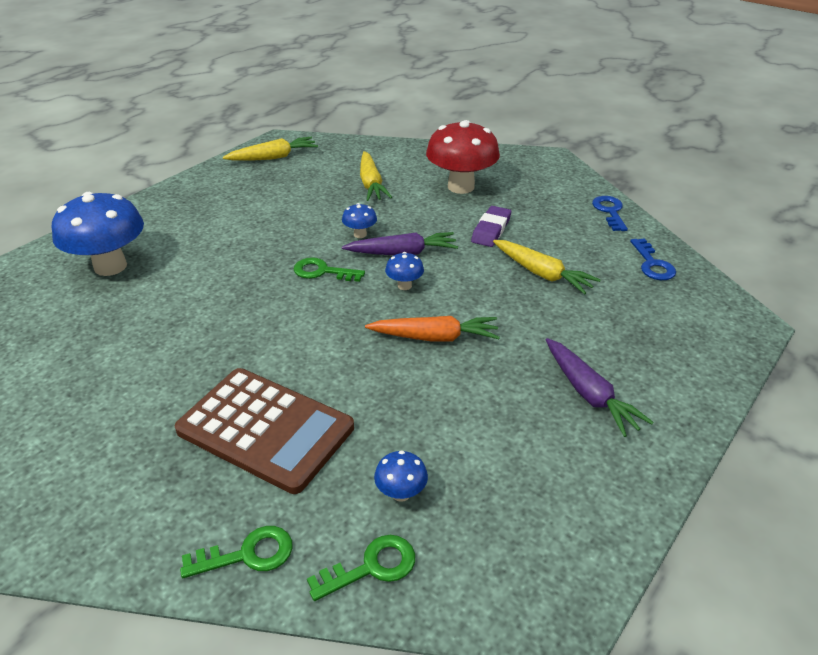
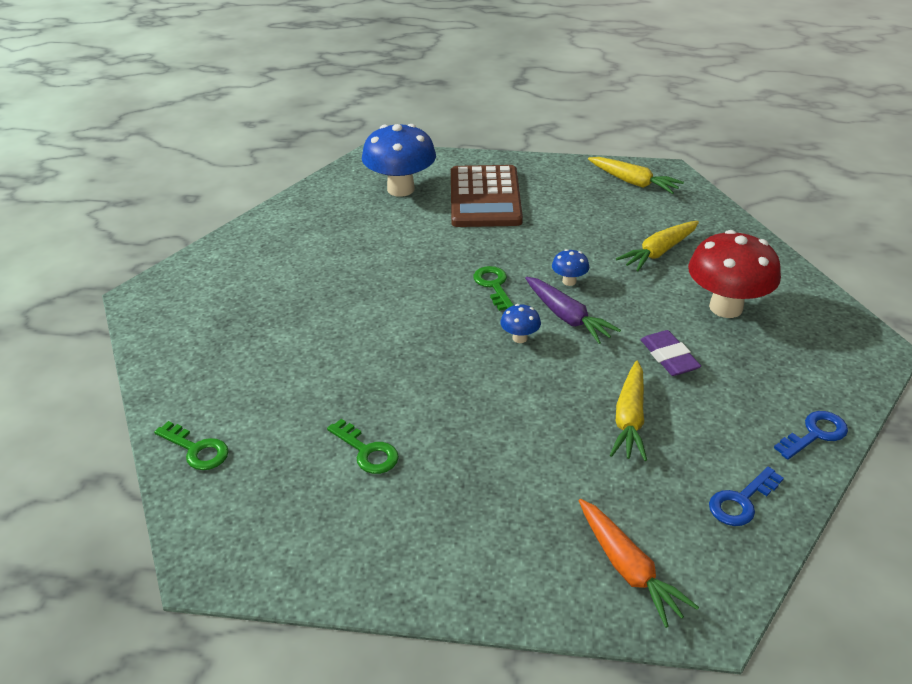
camera: 60 degrees right, 0 degrees up
brown calculator [175,368,354,494] -> brown calculator moved to [451,165,523,227]
green key [180,526,293,578] -> green key moved to [327,419,399,474]
orange carrot [365,316,500,341] -> orange carrot moved to [579,499,699,628]
blue mushroom [374,451,428,502] -> none
purple eraser [471,206,511,247] -> purple eraser turned 75 degrees clockwise [641,330,701,376]
purple carrot [546,338,653,437] -> none

